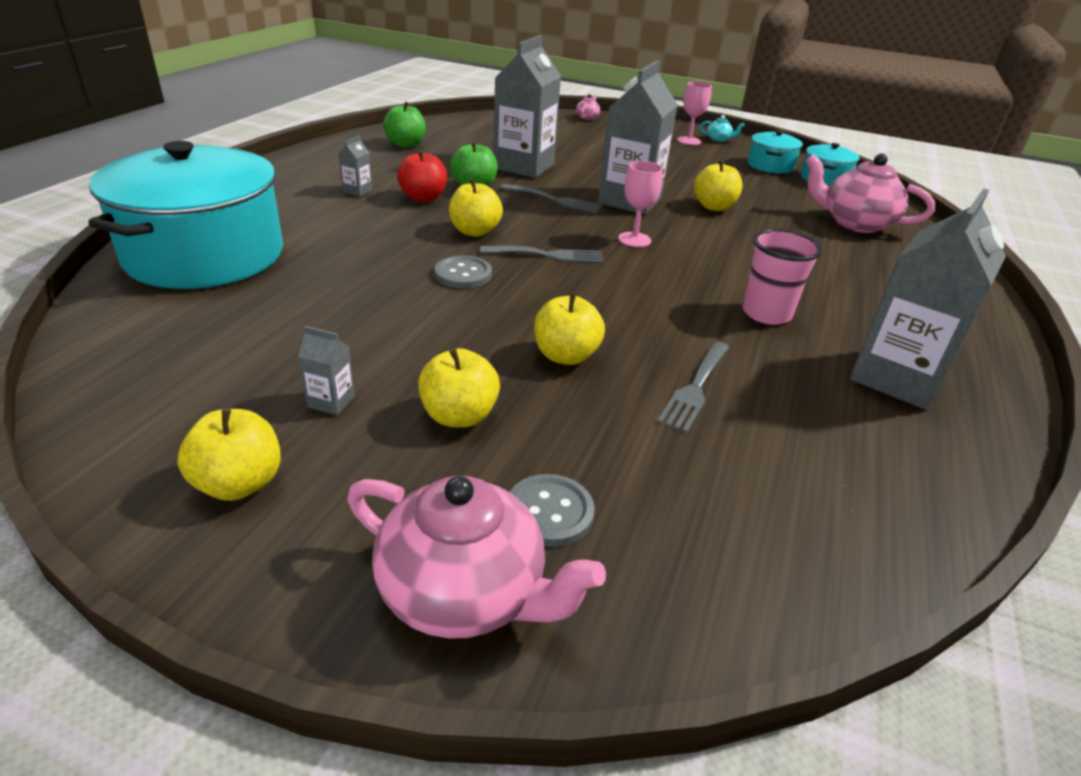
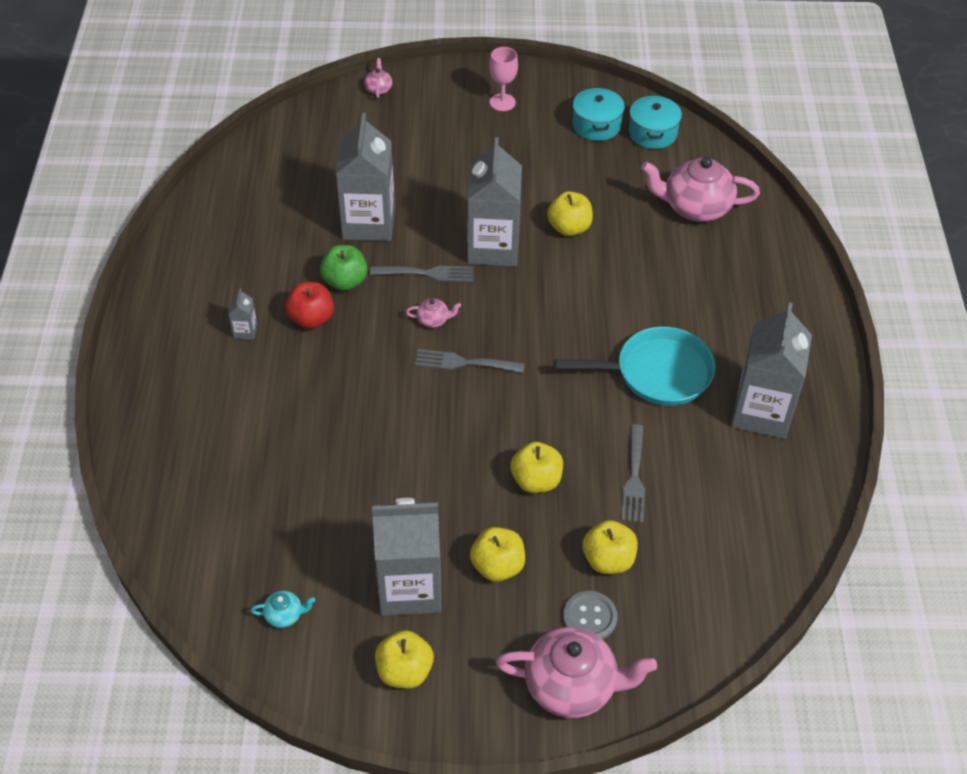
camera: 20 degrees left, 15 degrees up
turquoise pot [88,141,283,289] -> none
grey carton [298,326,355,415] -> grey carton [372,498,441,616], size x2.50
green apple [383,102,426,148] -> none
grey button [435,256,492,288] -> none
yellow apple [449,179,503,237] -> yellow apple moved to [582,520,638,574]
grey fork [480,246,604,263] -> grey fork turned 150 degrees counterclockwise [415,349,525,373]
pink goblet [618,161,663,247] -> none
turquoise teapot [699,115,745,142] -> turquoise teapot moved to [250,591,315,628]
pink cup [743,229,822,325] -> turquoise pan [554,326,715,406]
none -> pink teapot [406,298,461,328]

